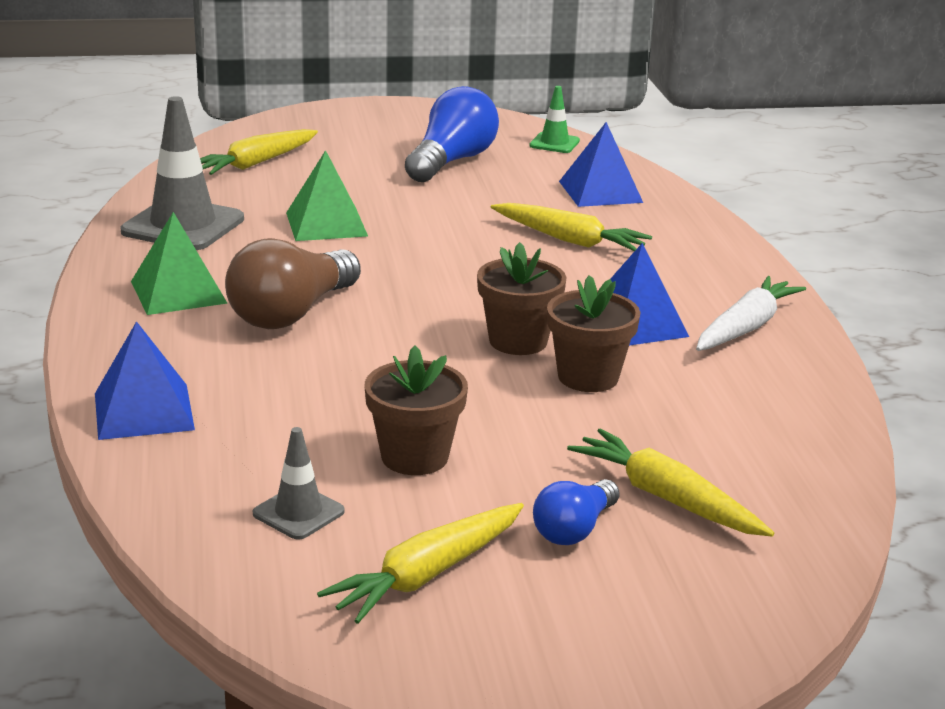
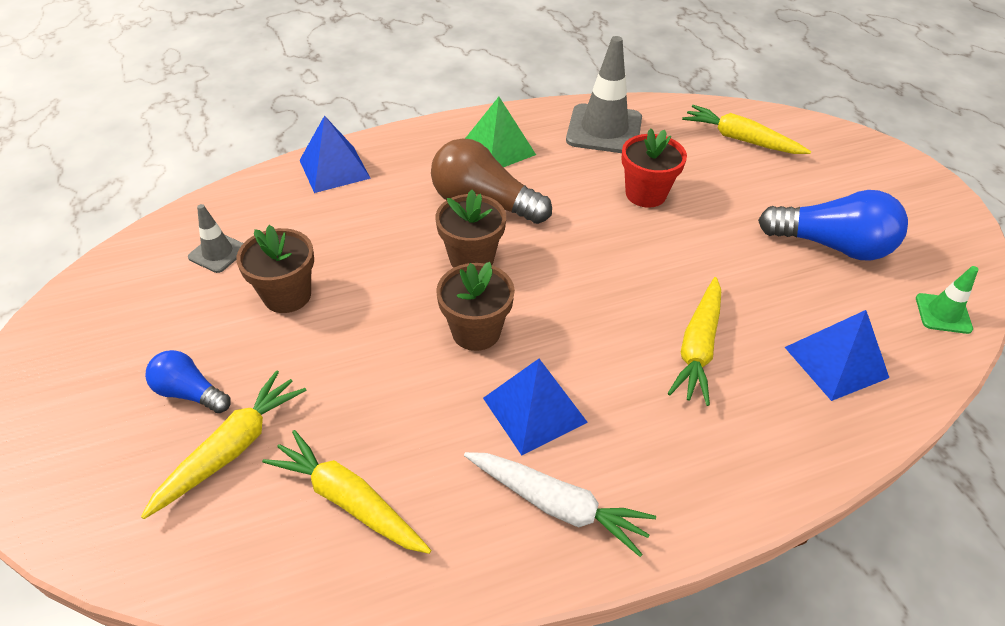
camera: 80 degrees right, 20 degrees up
green pyramid [286,150,368,241] -> red flower pot [621,128,687,208]
yellow carrot [317,503,524,624] -> yellow carrot moved to [262,430,431,554]
brown flower pot [547,275,640,392] -> brown flower pot moved to [435,190,506,268]

